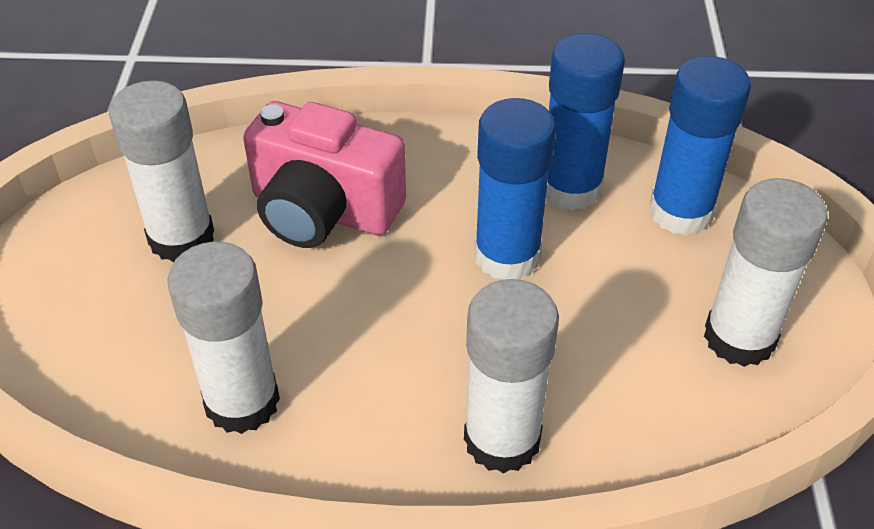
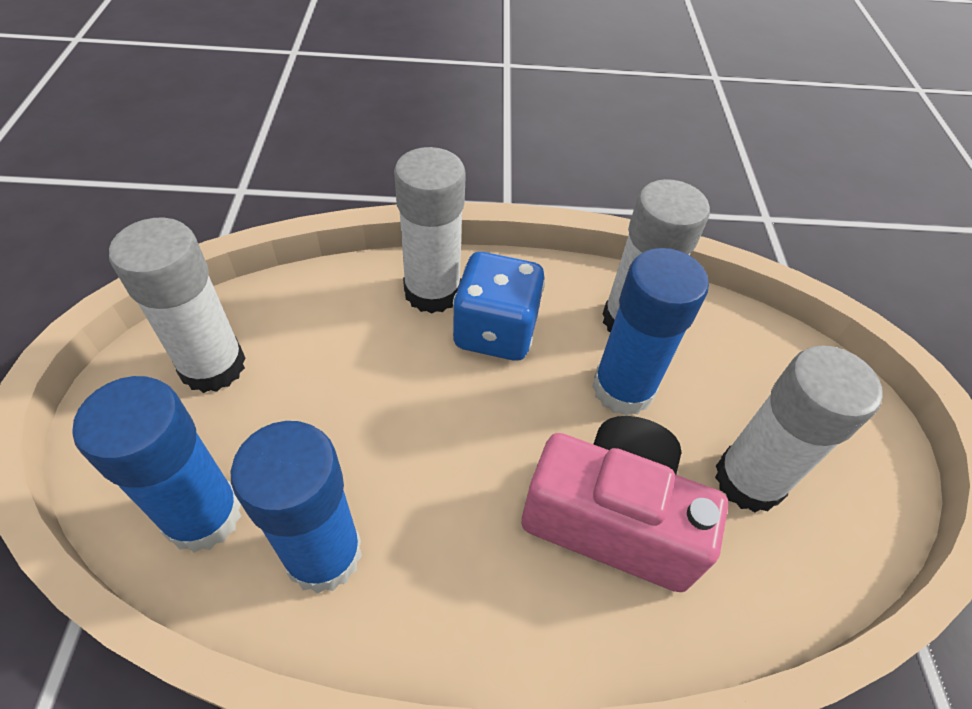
camera: 175 degrees right, 5 degrees up
blue glue stick [474,98,556,280] -> blue glue stick moved to [592,248,709,416]
none -> blue dice [452,252,545,361]

